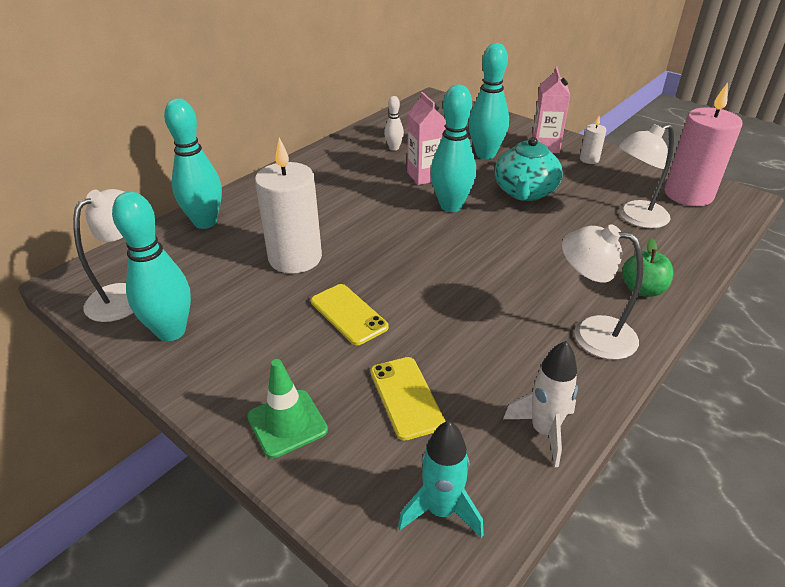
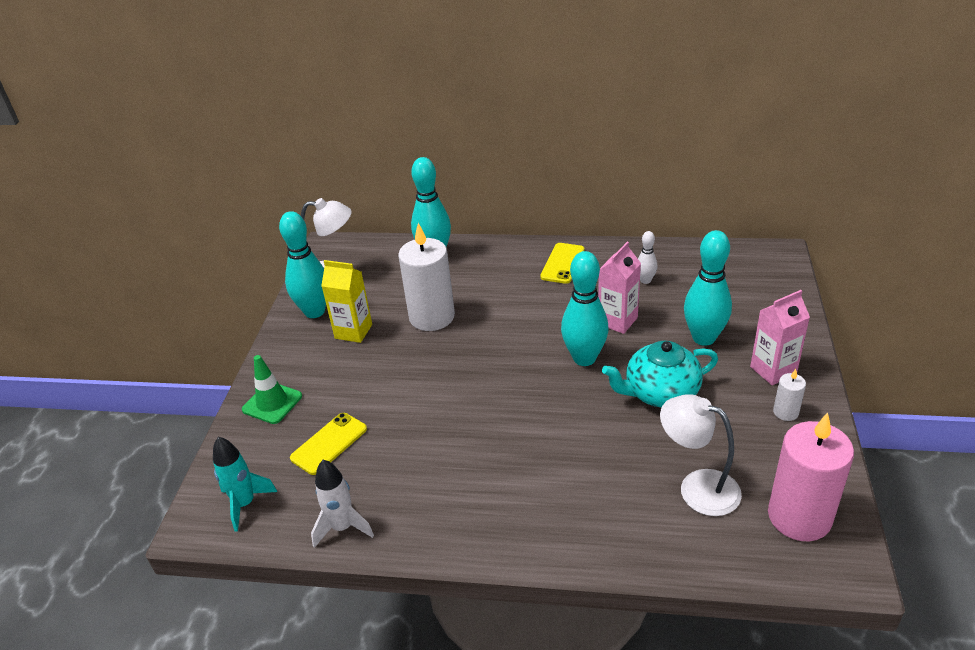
camera: 60 degrees right, 0 degrees up
yellow phone [311,284,389,345] -> yellow phone moved to [540,243,584,284]
white lamp [562,224,643,360] -> none
green apple [622,238,673,297] -> none
none -> yellow carton [321,260,372,343]

